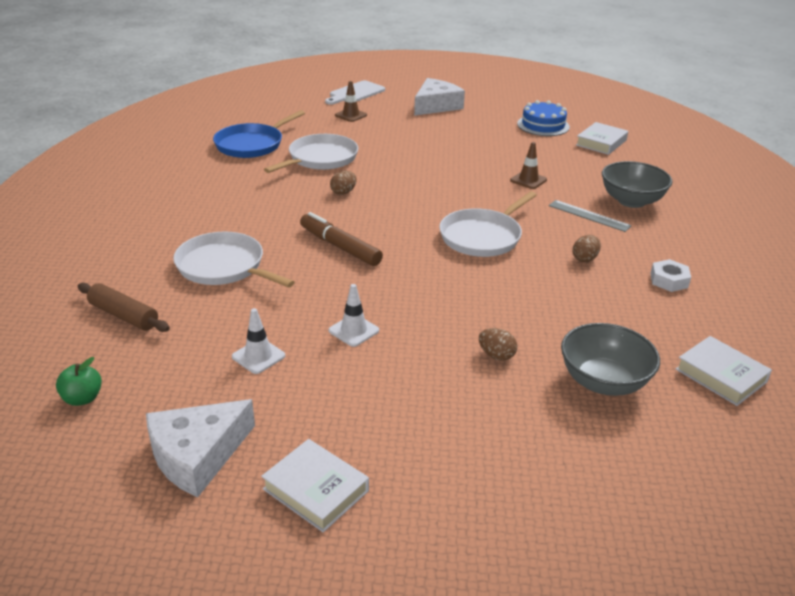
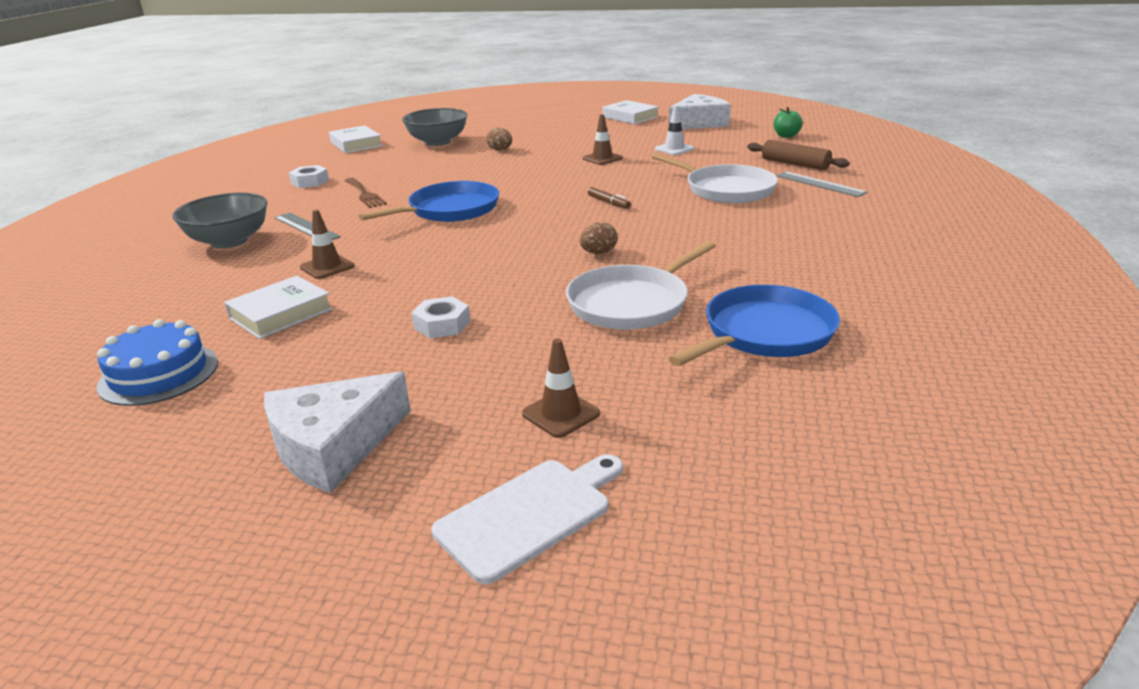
camera: 170 degrees left, 5 degrees down
brown marker [300,212,383,266] -> brown marker [588,187,631,209], size x0.50
white traffic cone [329,284,379,347] -> brown traffic cone [583,114,623,165]
white pan [439,191,537,257] -> blue pan [359,181,499,222]
brown egg [573,235,601,262] -> brown fork [345,178,387,208]
white book [576,122,628,155] -> white book moved to [224,276,333,339]
none -> white nut [412,296,470,338]
none -> grey ruler [776,171,867,197]

